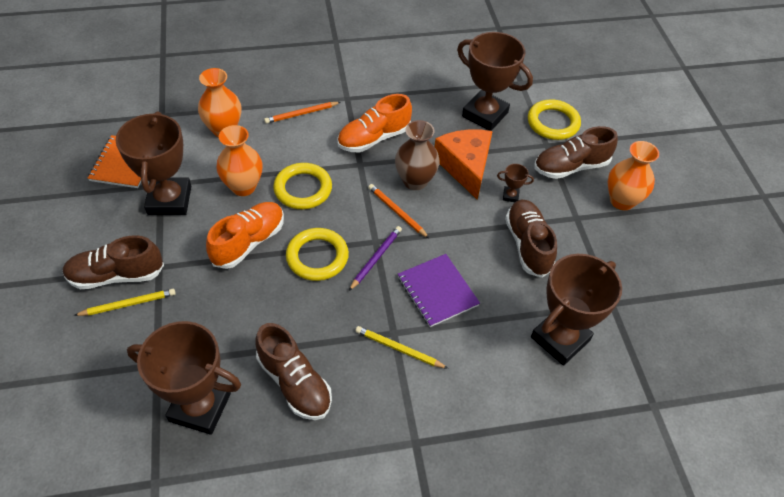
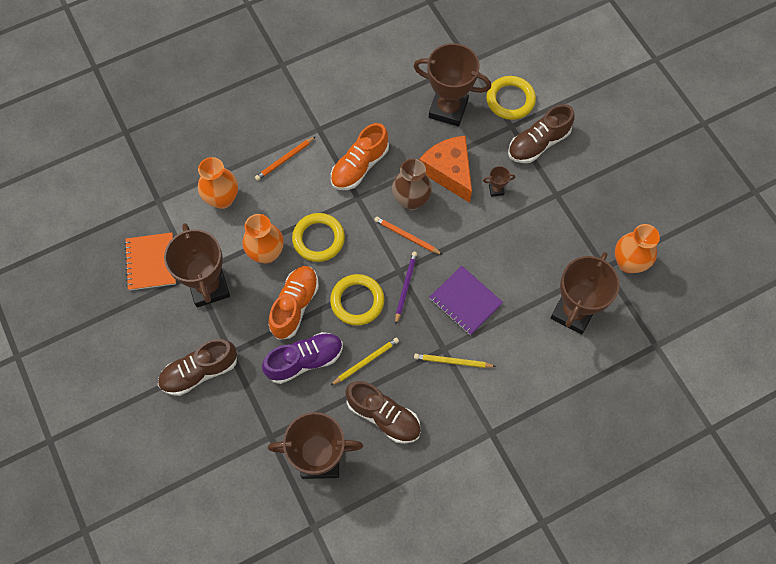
camera: 15 degrees left, 15 degrees up
yellow pencil [74,289,176,316] -> yellow pencil moved to [330,337,399,386]
brown shoe [505,200,557,277] -> none
orange vase [608,141,659,210] -> orange vase moved to [615,224,660,273]
none -> purple shoe [262,332,343,384]

